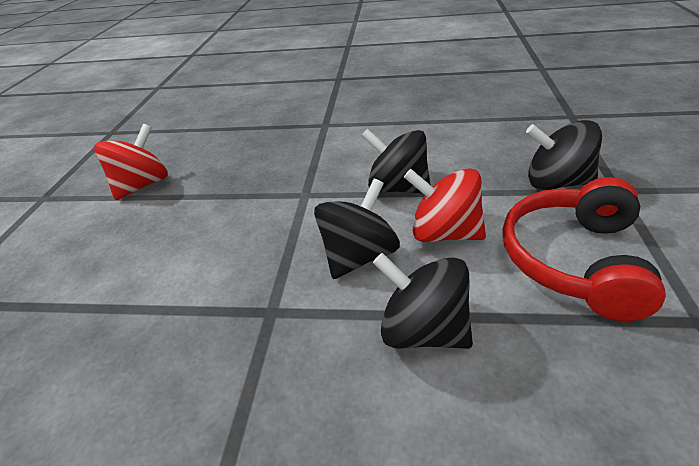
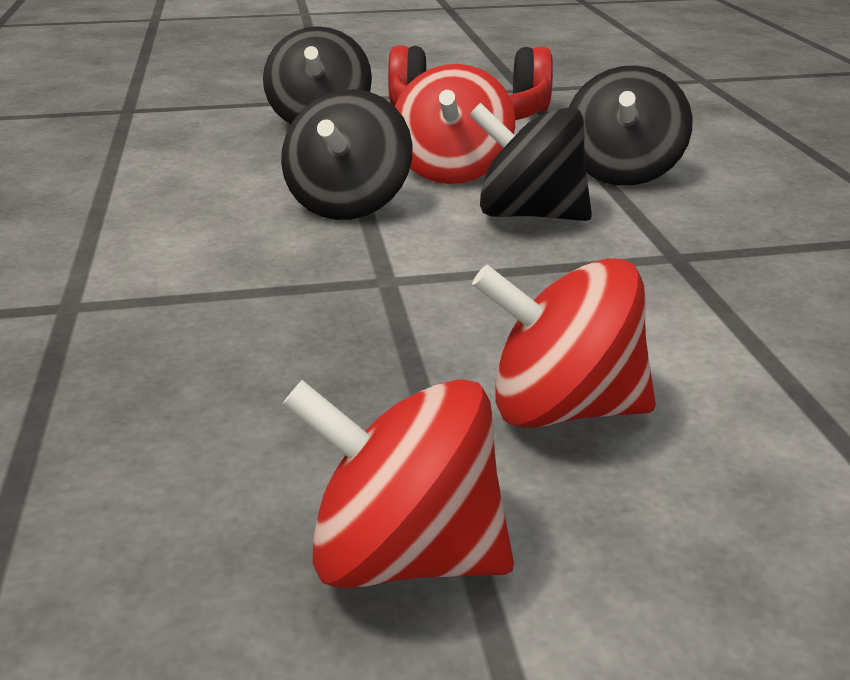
camera: 110 degrees left, 10 degrees down
none -> red spinning top [472,258,656,428]

